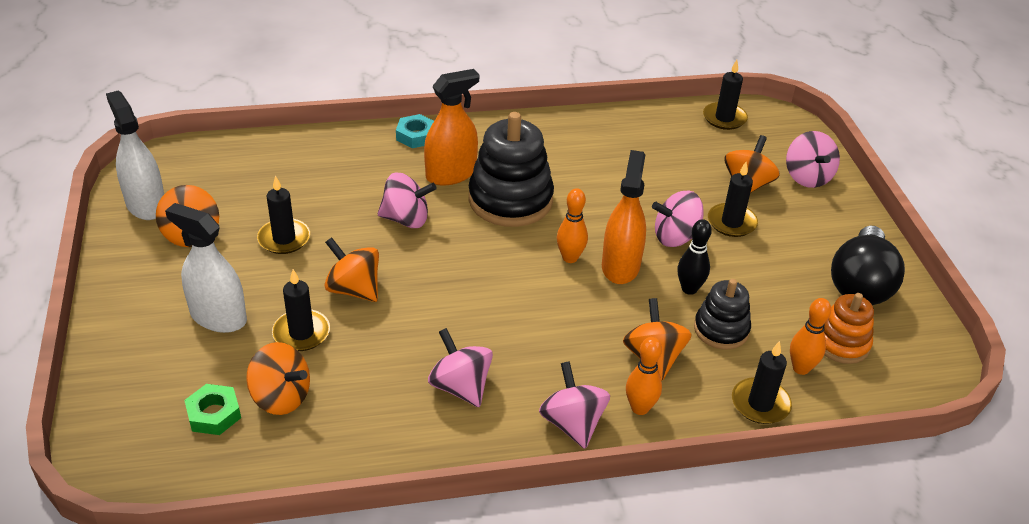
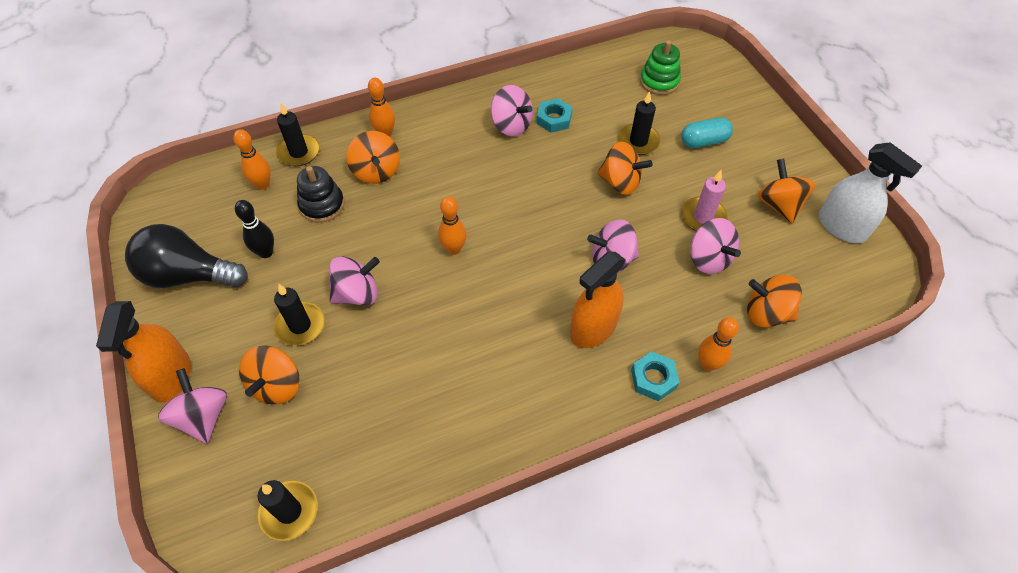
camera: 170 degrees right, 15 degrees up
white spray bottle [165,203,247,333] -> turquoise capsule [681,117,733,148]
green nut [184,384,241,435] -> green stacking toy [640,40,681,95]
orange spinning top [246,342,310,415] -> orange spinning top moved to [747,275,802,328]
black candle [257,175,310,254] -> pink candle [681,170,728,231]
black stacking toy [469,112,554,227] -> none
pink spinning top [539,361,610,449] -> pink spinning top moved to [690,218,741,274]
orange spray bottle [602,150,646,284] -> orange spray bottle moved to [96,301,191,403]
black bowling pin [677,219,712,295] -> black bowling pin moved to [235,200,274,258]
orange stacking toy [824,293,874,364] -> none
black light bulb [831,226,905,305] -> black light bulb turned 90 degrees counterclockwise [125,224,248,288]
none -> turquoise nut [536,98,572,133]
none -> orange bowling pin [698,317,739,371]

